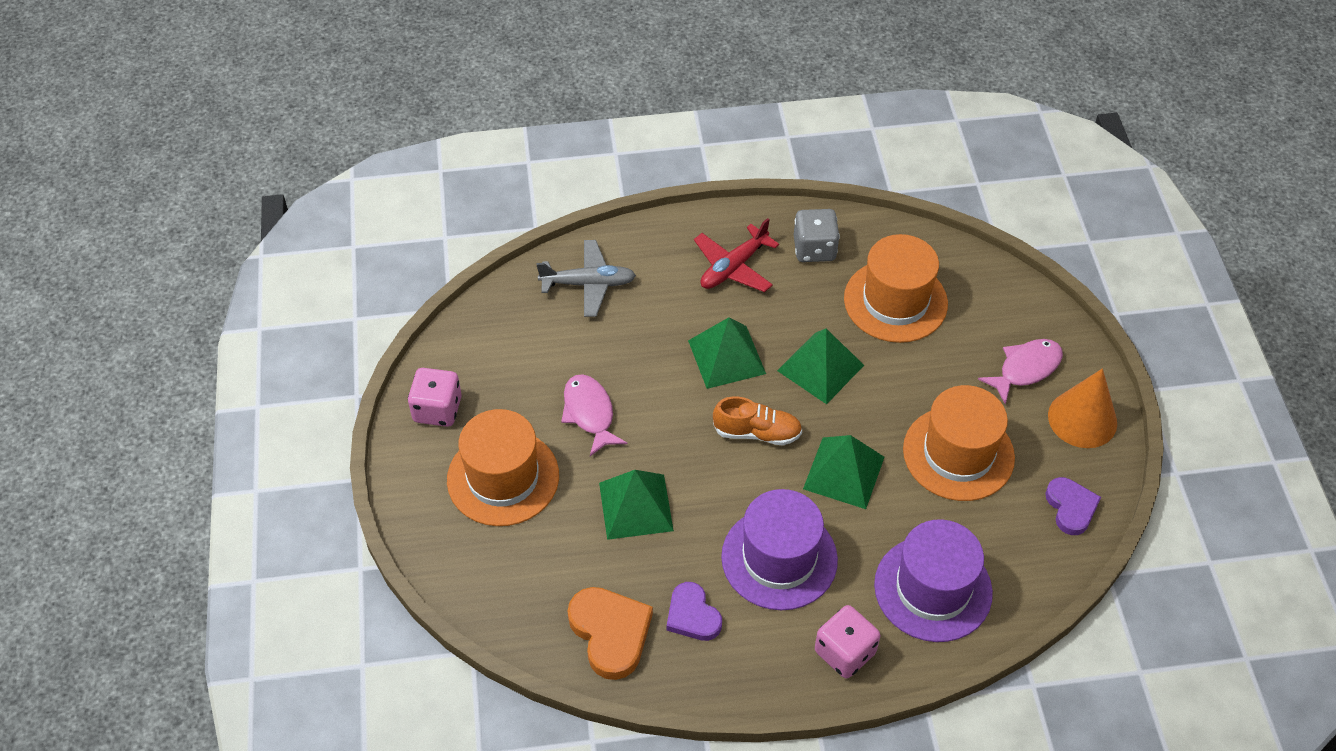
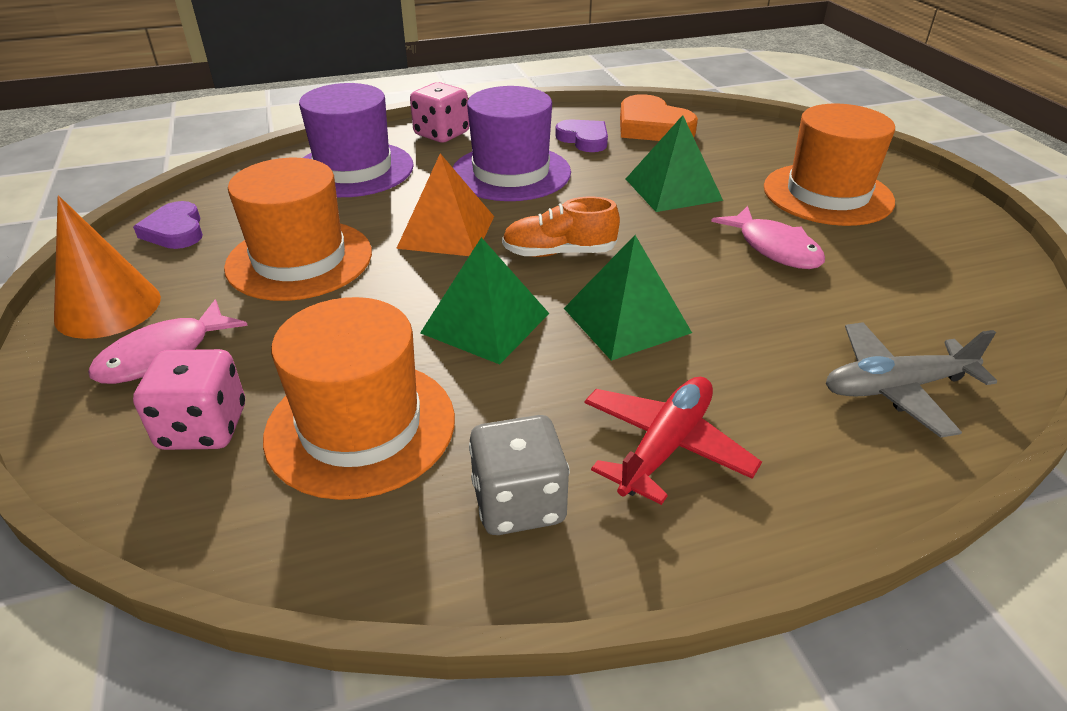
camera: 170 degrees right, 15 degrees down
pink dice [408,368,462,427] -> pink dice moved to [133,349,245,450]
green pyramid [803,435,884,509] -> orange pyramid [396,154,494,256]

